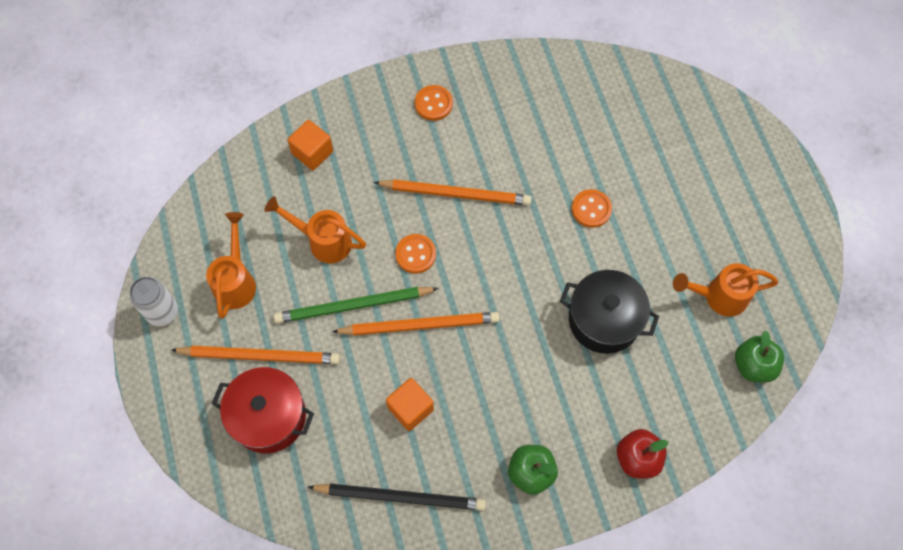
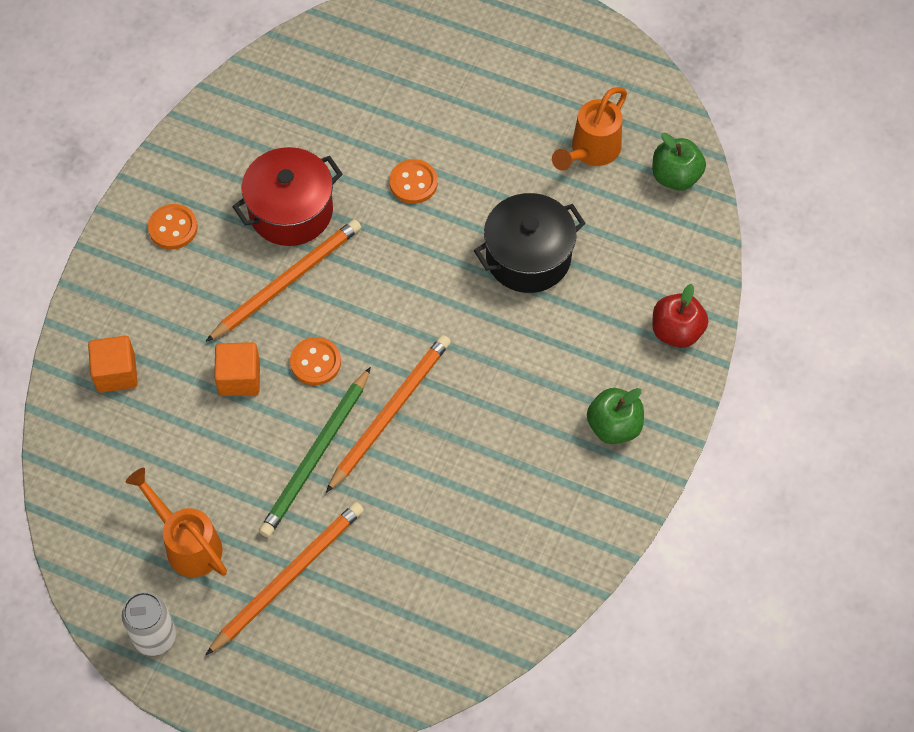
camera: 50 degrees left, 5 degrees down
red pot [211,367,314,453] -> red pot moved to [232,147,343,246]
orange watering can [264,196,366,263] -> none
black pencil [308,484,486,511] -> none
orange cube [386,378,434,431] -> orange cube moved to [214,342,260,396]

